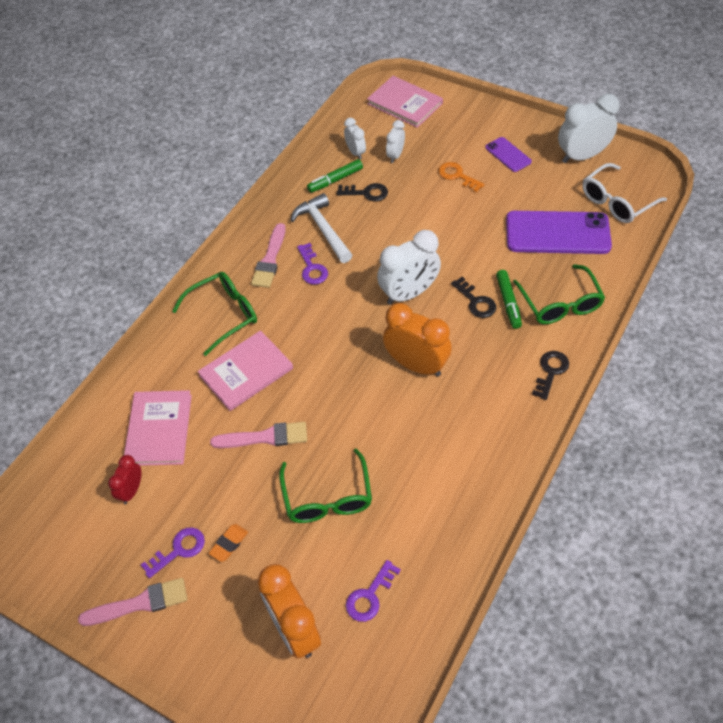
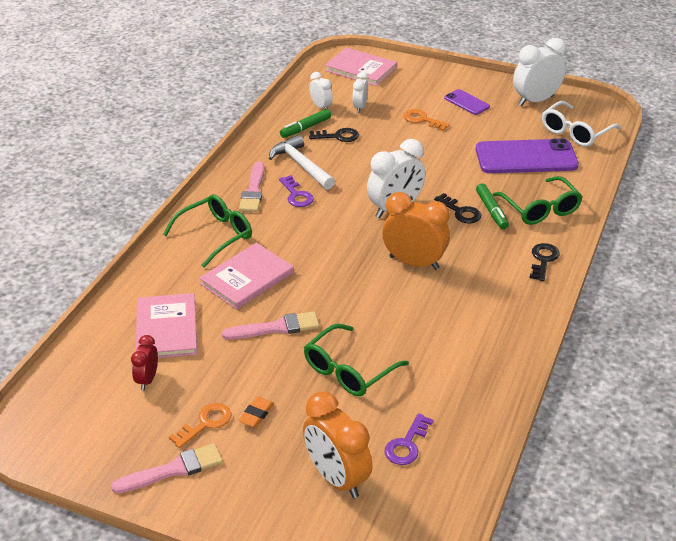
camera: 10 degrees left, 15 degrees down
purple key [141,527,205,578] -> orange key [169,403,232,448]
green glasses [279,448,372,523] -> green glasses turned 60 degrees clockwise [304,324,409,396]

